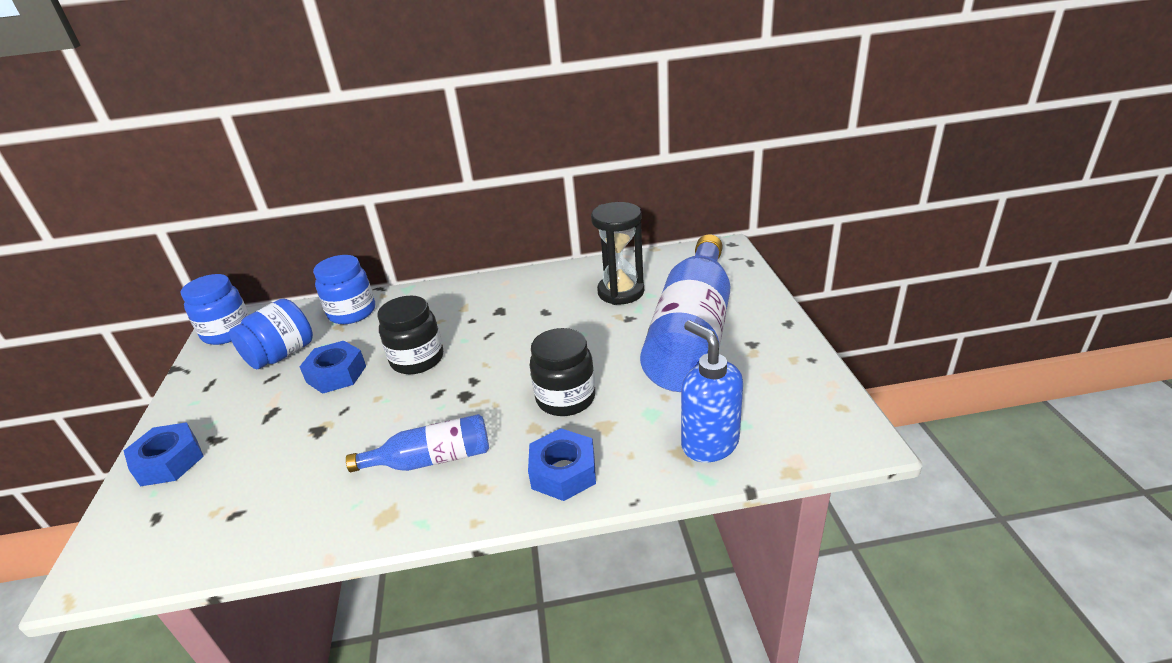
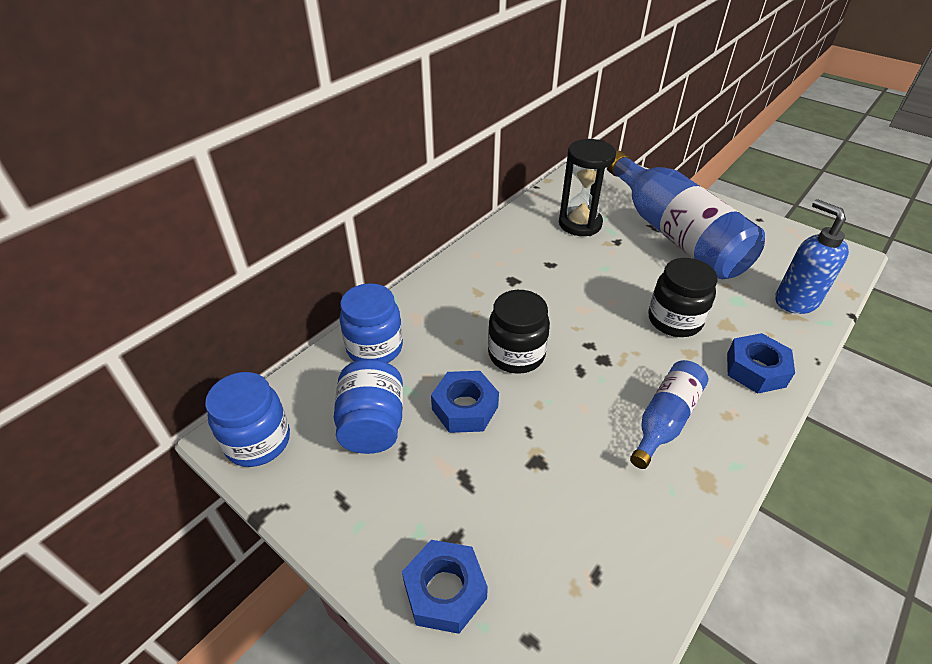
camera: 45 degrees left, 10 degrees up
blue soap dispenser [681,320,743,462] -> blue soap dispenser turned 45 degrees clockwise [775,199,849,314]

